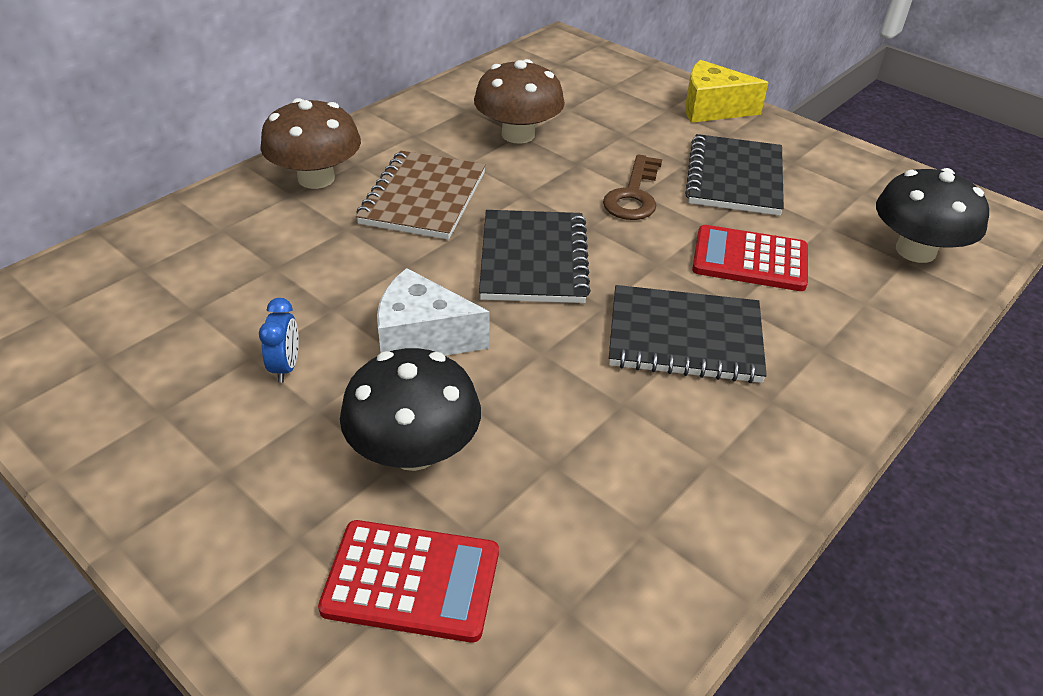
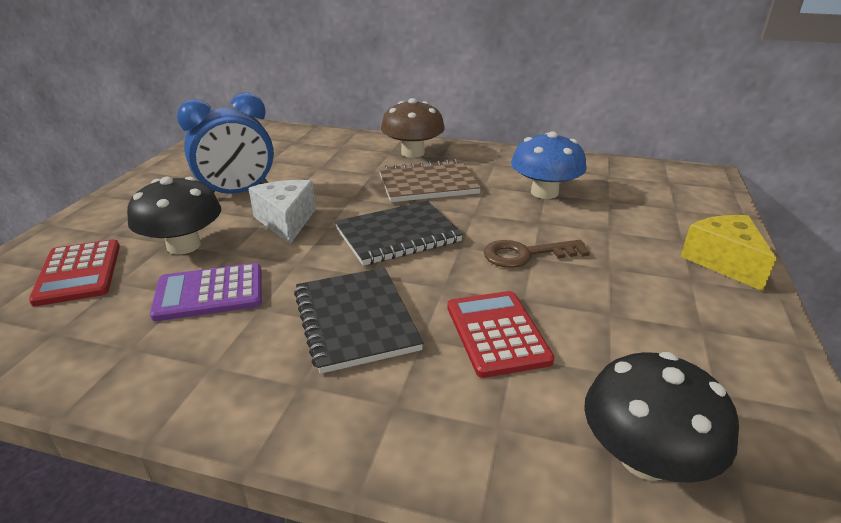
camera: 65 degrees right, 10 degrees down
blue clock [259,298,299,383] -> blue clock [177,92,274,194], size x2.27
brown mushroom [474,59,565,144] -> blue mushroom [511,131,587,199]
black notebook [685,134,784,216] -> none
none -> purple calculator [150,263,262,321]

